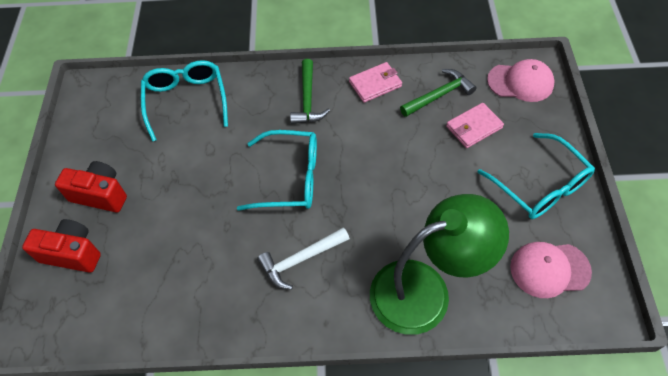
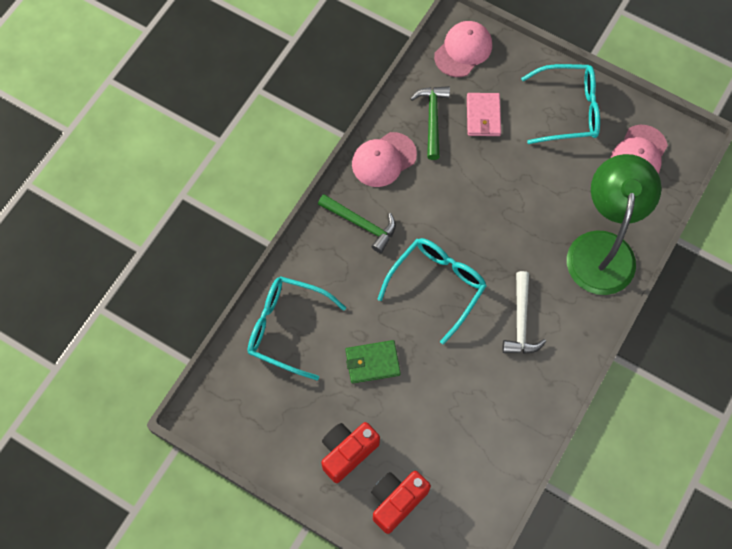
camera: 60 degrees left, 10 degrees up
pink wallet [349,62,402,103] -> pink cap [352,132,417,187]
none -> green wallet [346,340,401,383]

